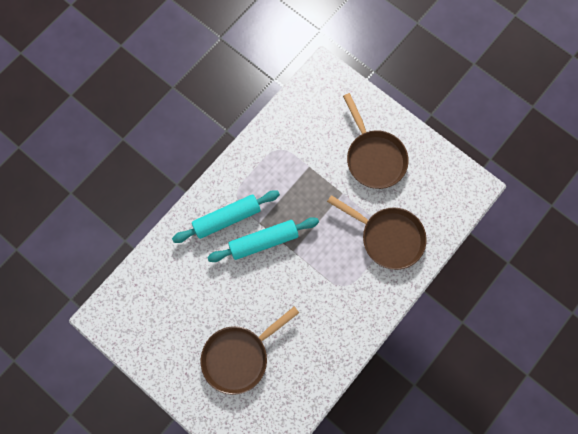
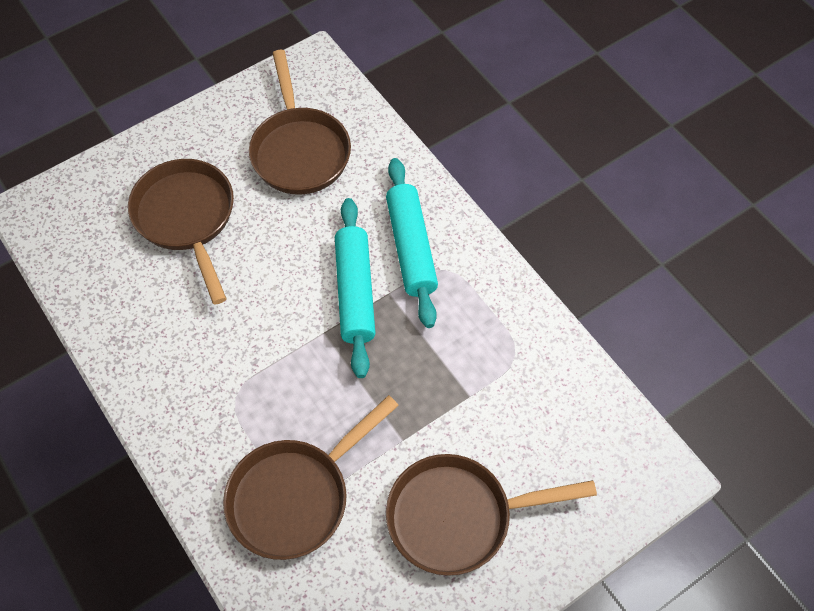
camera: 105 degrees right, 15 degrees down
none -> brown pan [249,50,351,195]

